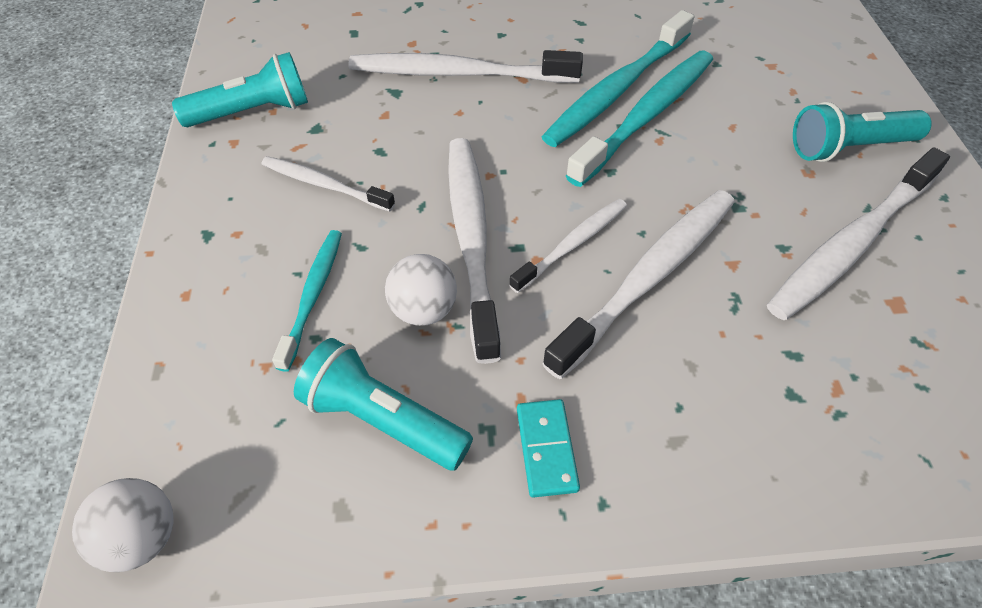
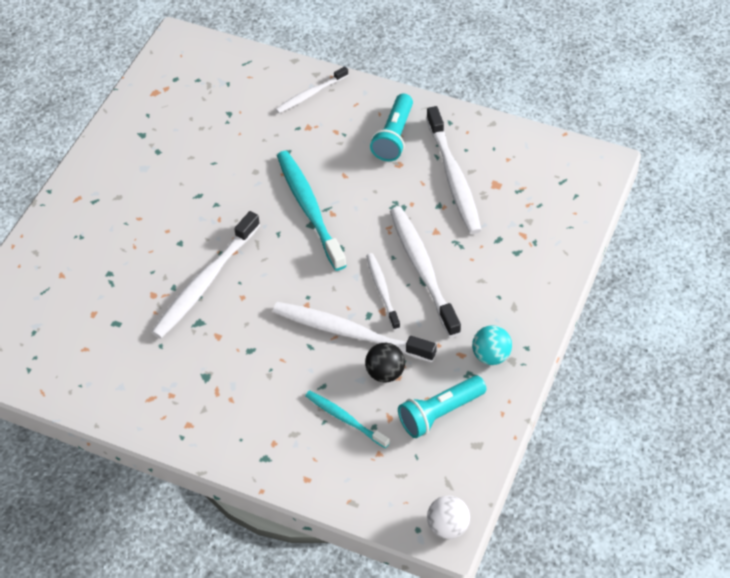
camera: 60 degrees left, 0 degrees up
turquoise flashlight [172,52,308,127] -> none
white toothbrush [262,156,395,212] -> white toothbrush moved to [276,66,348,113]
white ball [385,254,457,326] -> black ball [365,343,405,383]
turquoise domino [517,399,580,498] -> turquoise ball [472,325,512,365]
turquoise toothbrush [541,10,694,147] -> none

